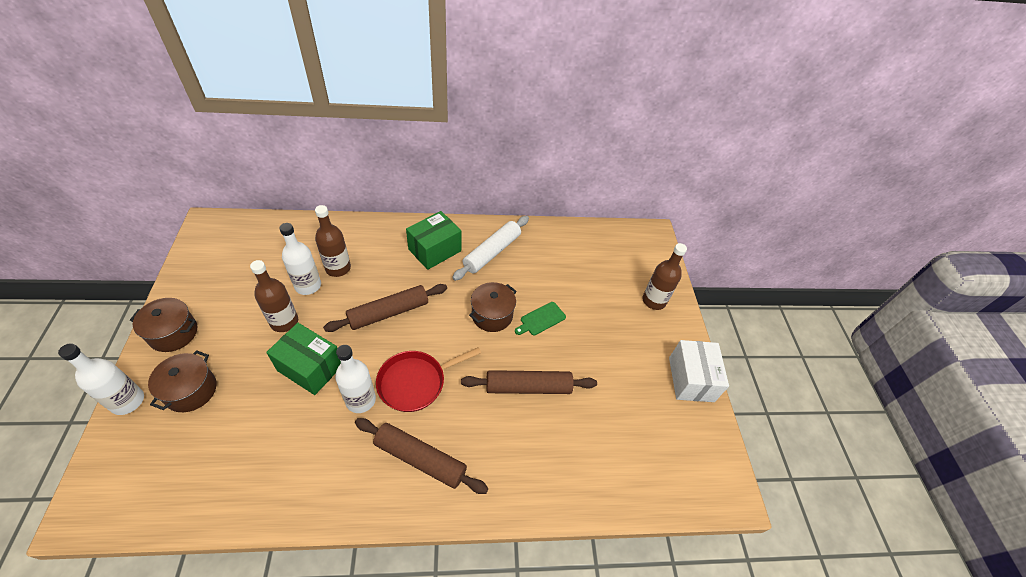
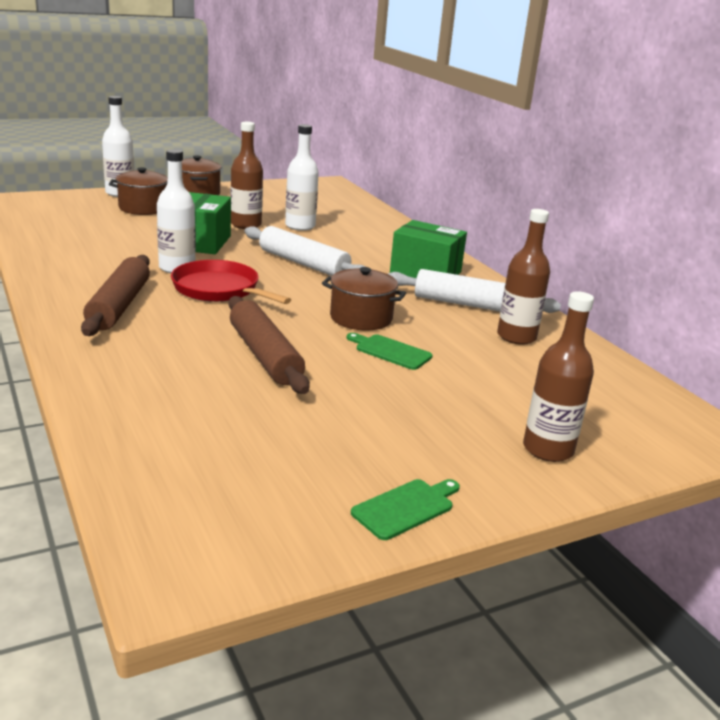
camera: 70 degrees right, 25 degrees down
brown bottle [315,205,351,277] -> brown bottle moved to [497,209,550,345]
brown rolling pin [323,284,447,332] -> white rolling pin [245,226,365,276]
white box [669,340,729,402] -> green cutting board [351,479,460,540]

